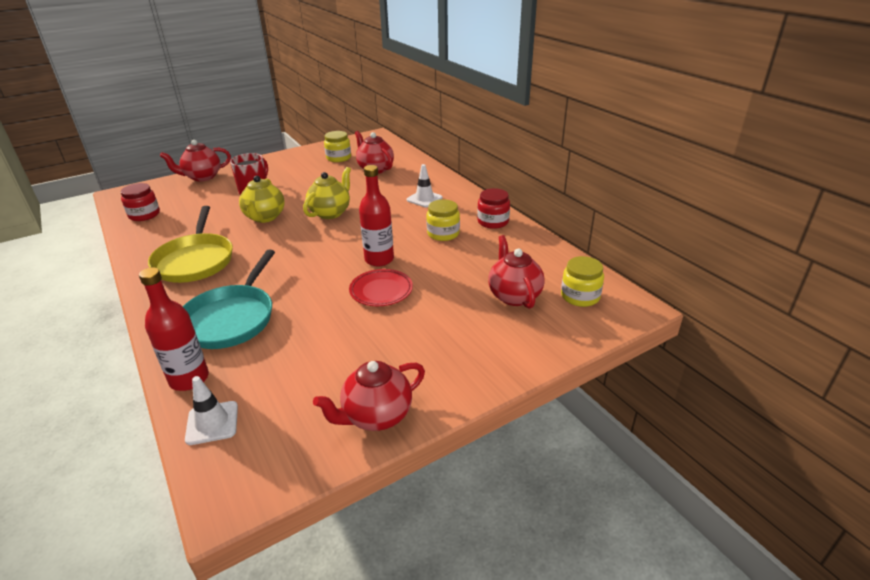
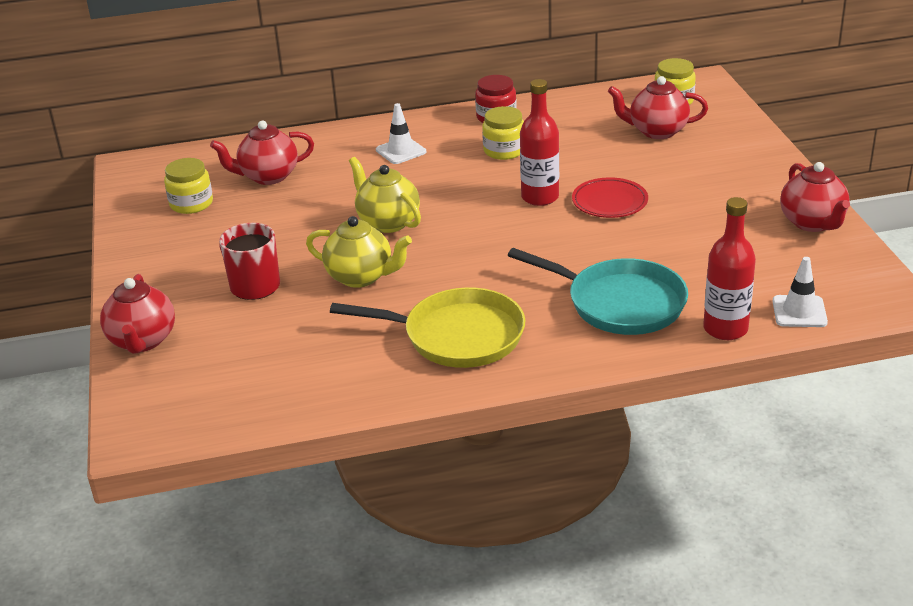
camera: 70 degrees left, 0 degrees up
red jar [121,183,160,221] -> none

